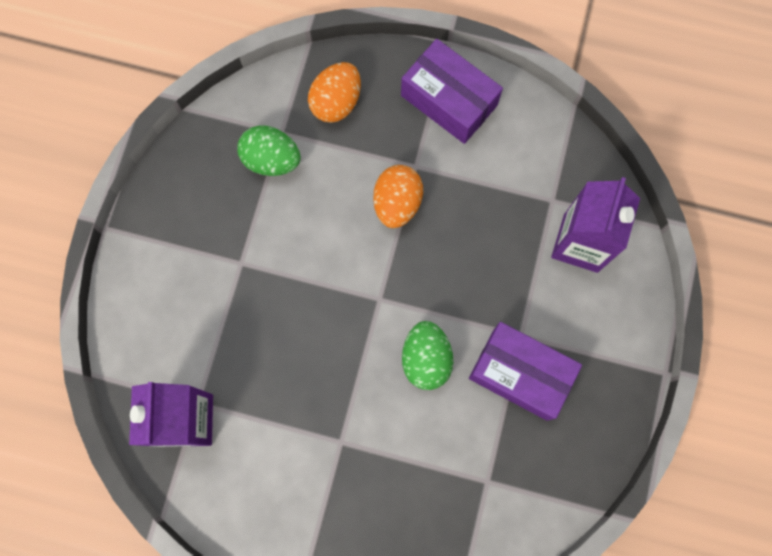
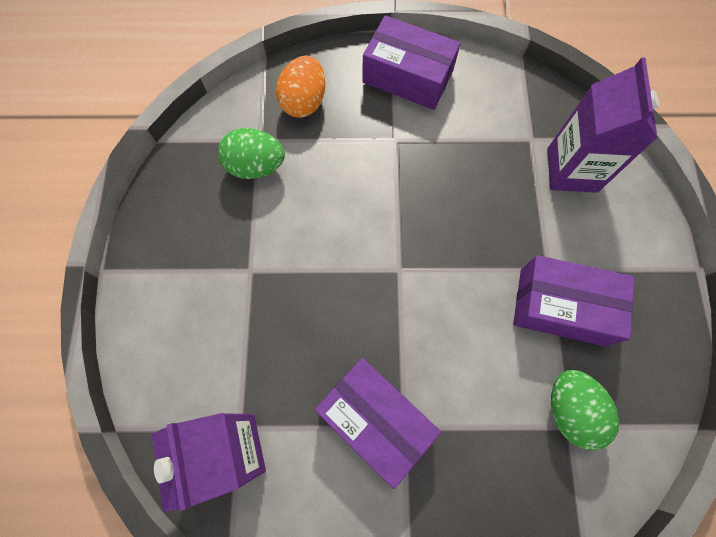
camera: 15 degrees left, 5 degrees down
orange egg [373,165,423,228] -> none
green egg [402,321,454,390] -> green egg moved to [551,370,619,450]
none -> purple box [315,358,441,489]

